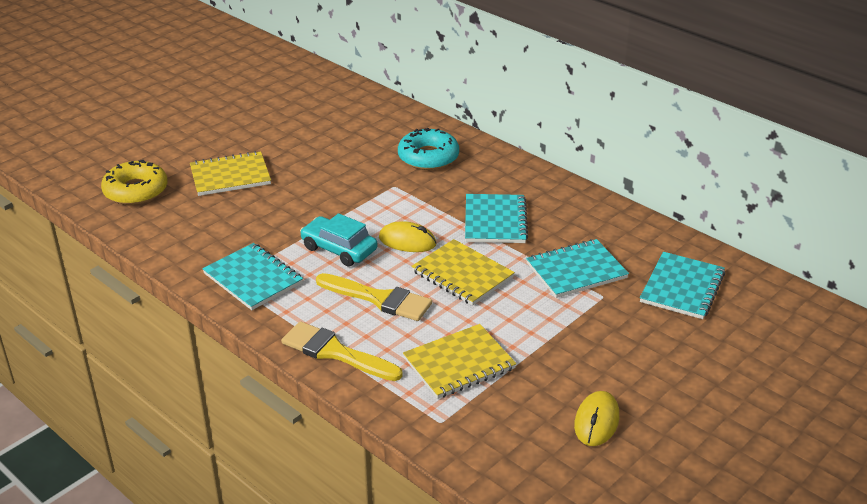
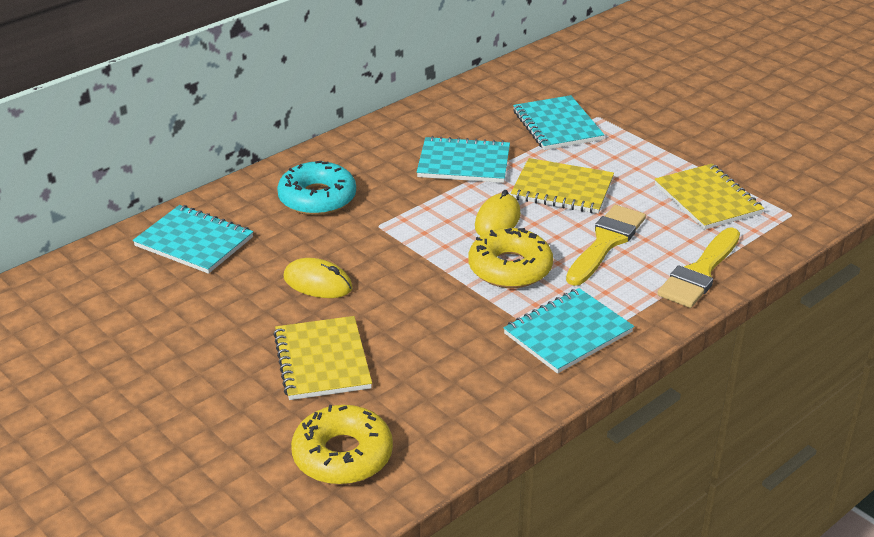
camera: 85 degrees left, 0 degrees up
turquoise car [300,213,377,267] -> yellow donut [468,228,553,288]
yellow notebook [411,239,515,306] -> yellow notebook turned 60 degrees clockwise [511,158,614,214]
yellow mouse [574,391,619,446] -> yellow mouse moved to [283,258,353,298]
turquoise notebook [640,252,725,319] -> turquoise notebook moved to [133,205,253,274]

